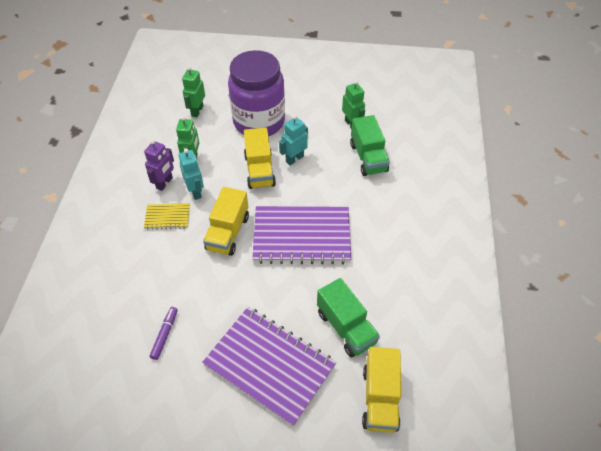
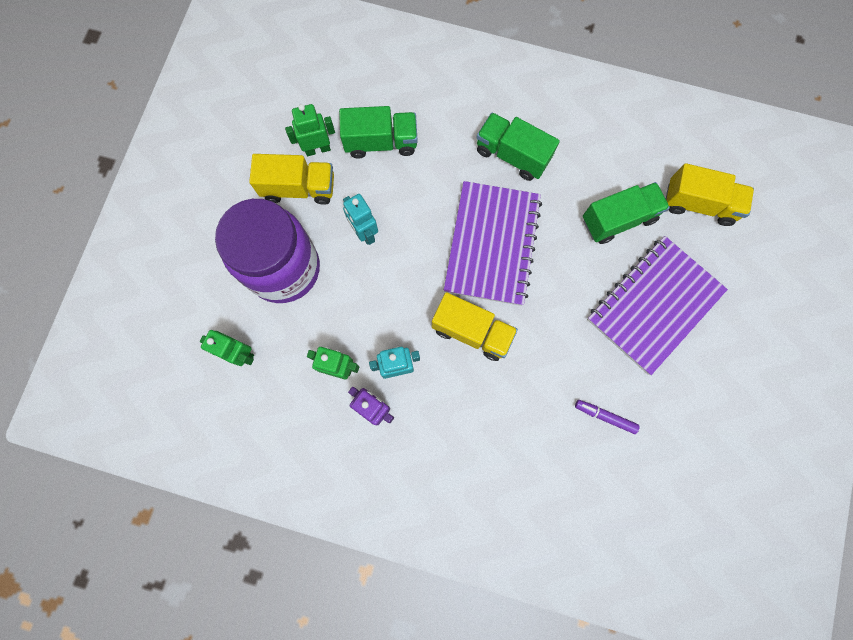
camera: 80 degrees left, 25 degrees up
yellow notebook [144,203,190,230] -> none
yellow truck [244,127,276,189] -> yellow truck moved to [249,154,334,205]
none -> green truck [477,112,560,181]

